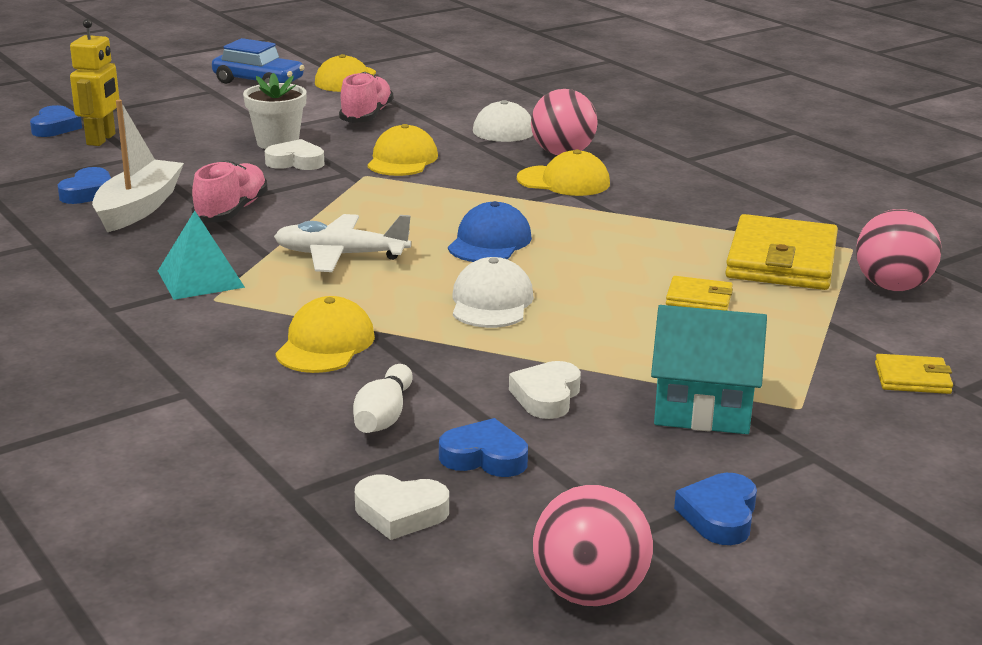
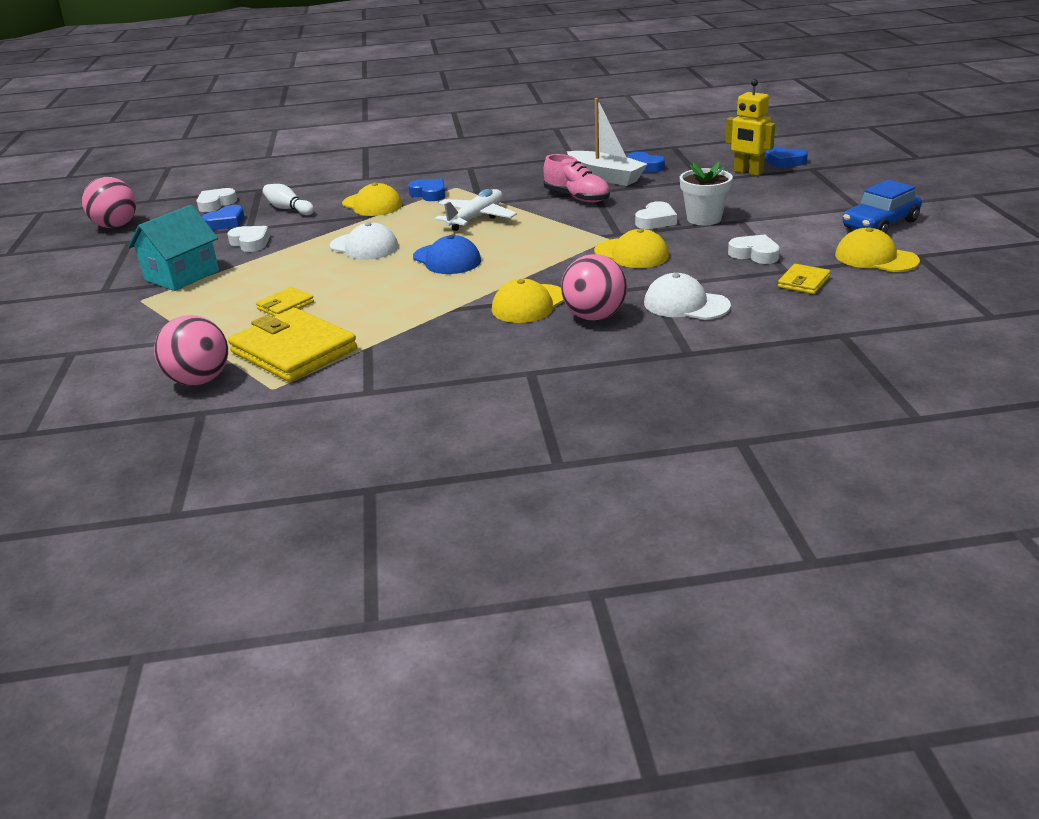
camera: 120 degrees right, 5 degrees up
turquoise pyramid [158,211,245,300] -> none
pink shoe [339,72,393,123] -> white heart [728,235,780,264]
blue heart [674,473,757,545] -> blue heart moved to [408,179,446,201]
yellow wallet [875,354,953,394] -> yellow wallet moved to [778,264,831,294]

